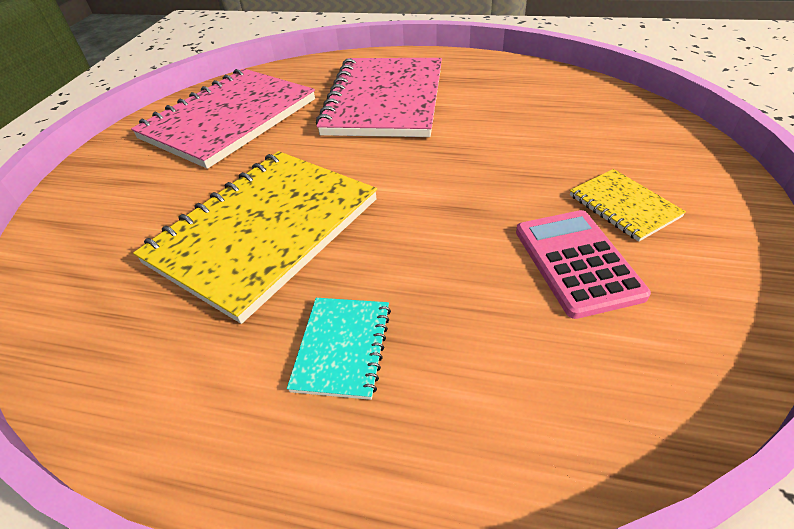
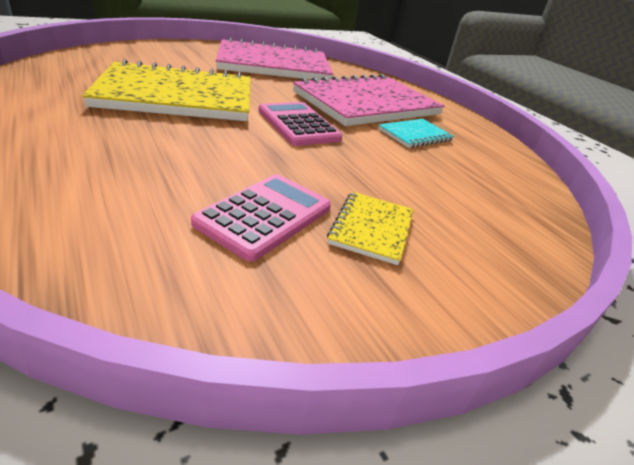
camera: 40 degrees right, 10 degrees down
turquoise notebook [287,298,391,400] -> turquoise notebook moved to [378,119,454,148]
none -> pink calculator [259,102,342,146]

